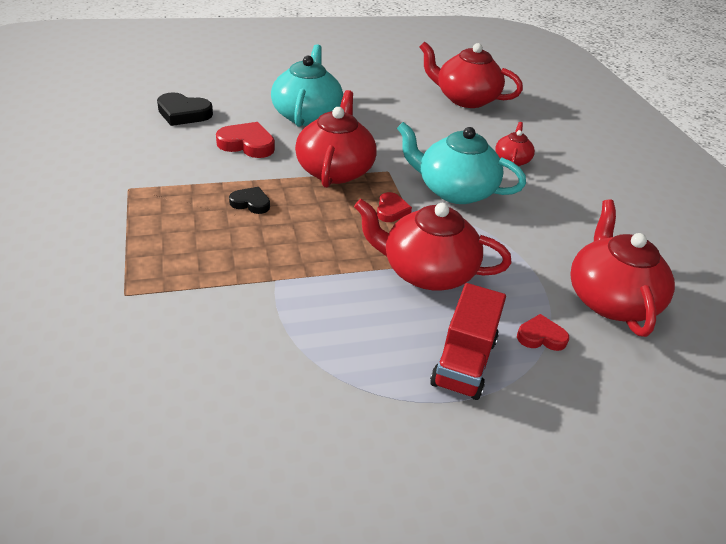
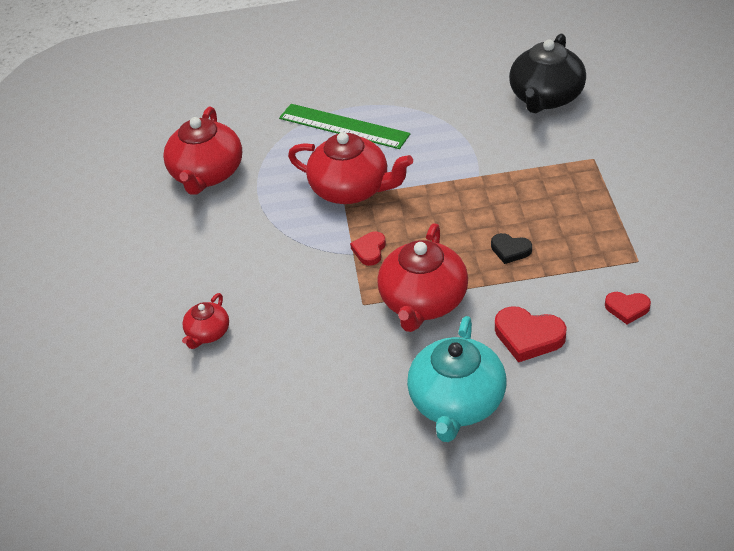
camera: 165 degrees left, 5 degrees up
black heart [157,92,213,126] -> none
turquoise teapot [397,122,526,204] -> none
red teapot [420,42,523,108] -> none
red truck [430,283,506,400] -> green ruler [279,104,410,149]
red heart [517,314,569,351] -> red heart moved to [605,292,651,324]
none -> black teapot [509,34,586,113]

